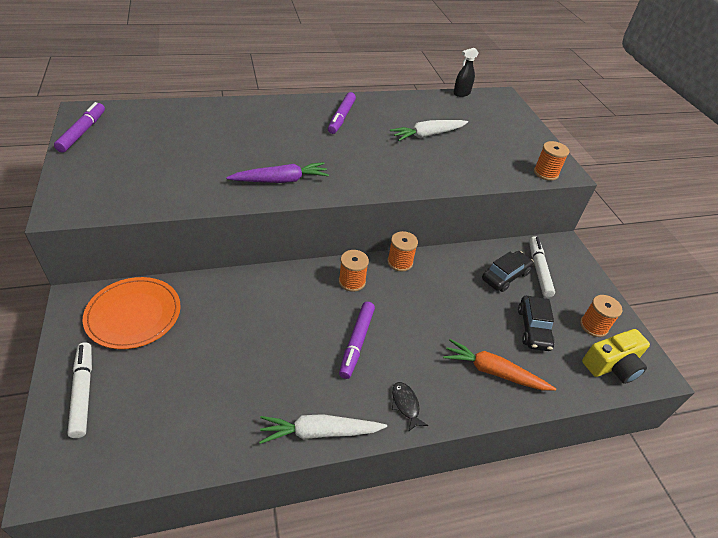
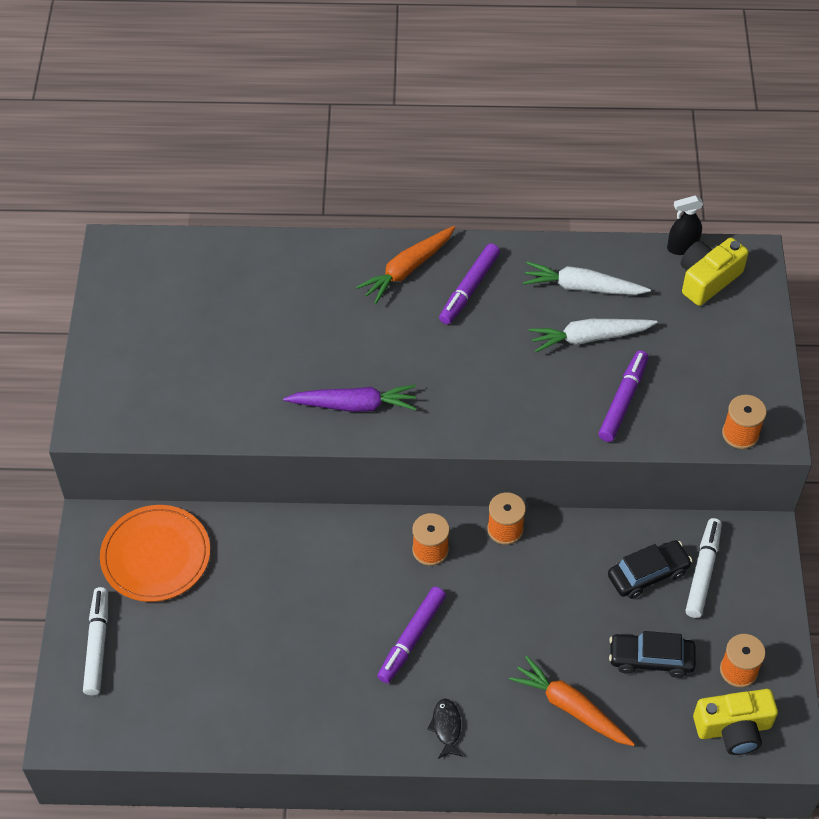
camera: 20 degrees right, 10 degrees up
purple marker [54,102,105,153] -> purple marker moved to [598,350,648,442]
white carrot [259,414,387,444] -> white carrot moved to [523,262,651,295]
black car [518,296,555,351] -> black car turned 75 degrees clockwise [609,631,696,678]
none -> orange carrot [356,226,455,304]
none -> yellow camera [681,238,749,306]

